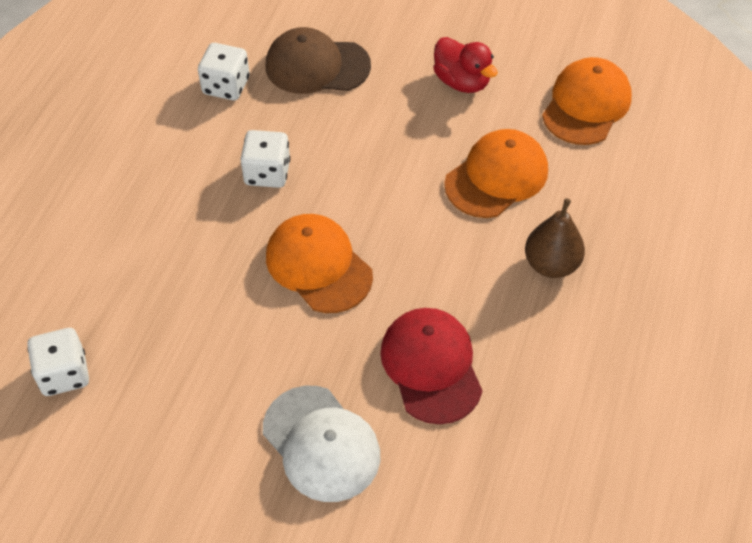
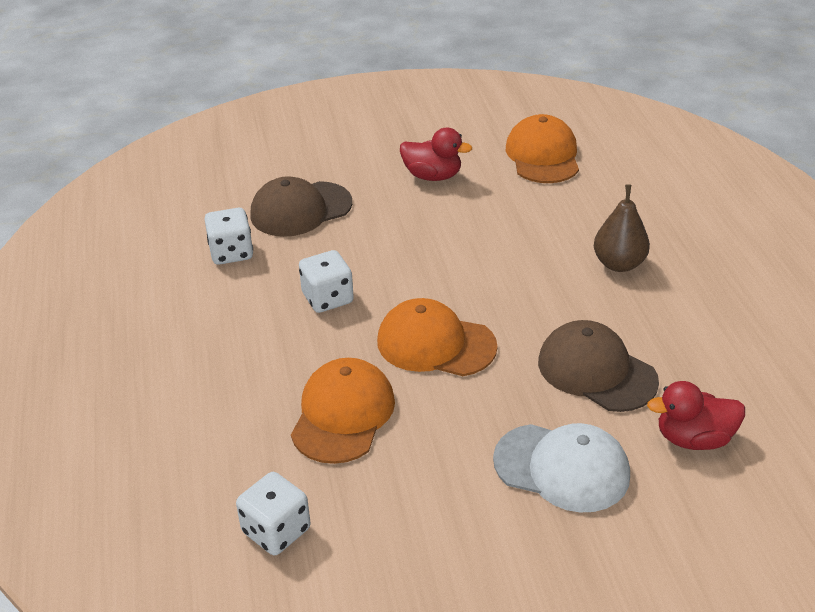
camera: 30 degrees left, 15 degrees down
red cap [380,308,483,424] -> brown cap [538,320,659,412]
orange cap [444,129,548,218] -> orange cap moved to [291,358,395,464]
none -> red duck [647,381,745,450]

